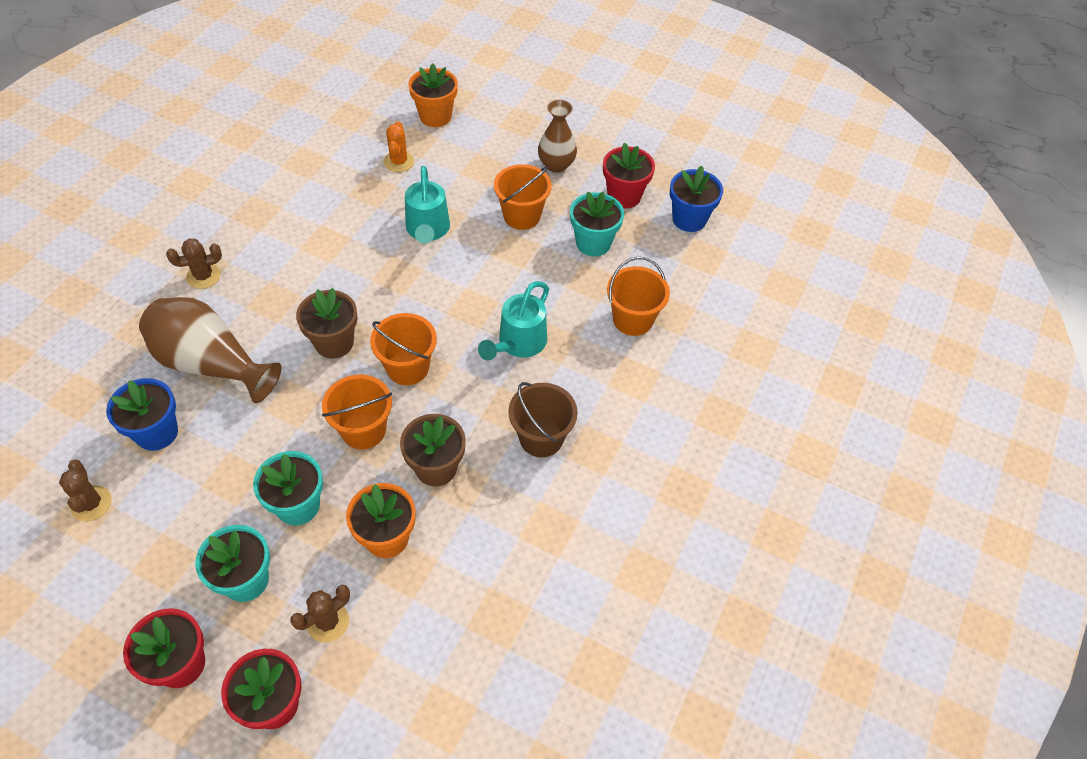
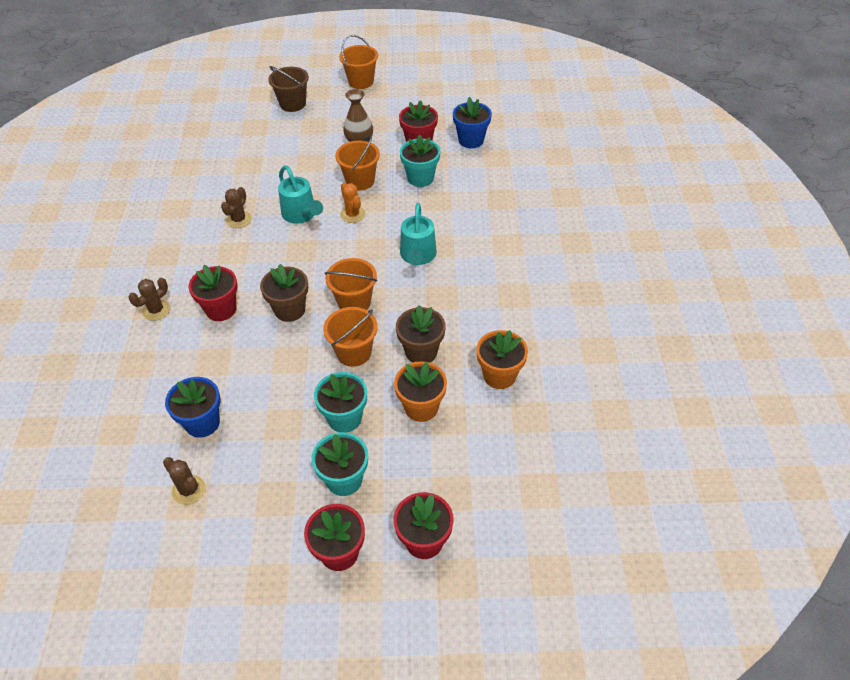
camera: 25 degrees left, 5 degrees down
brown vase [139,297,281,403] -> none
brown cactus [290,585,350,642] -> brown cactus moved to [221,187,252,228]
orange cactus [384,121,414,172] -> orange cactus moved to [340,182,365,223]
orange flower pot [408,64,458,127] -> orange flower pot moved to [476,330,528,389]
brown bucket [508,382,578,457] -> brown bucket moved to [268,66,309,112]
orange bucket [607,257,670,336] -> orange bucket moved to [339,35,378,89]
none -> red flower pot [188,265,238,321]

